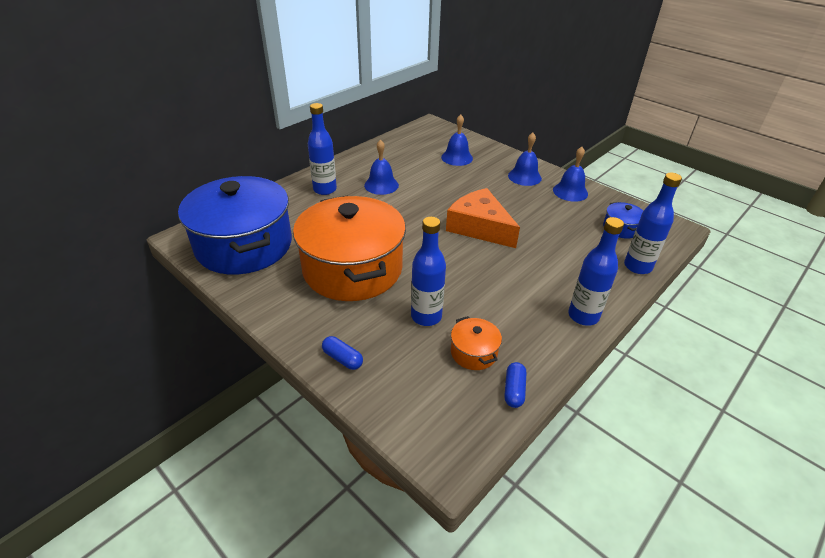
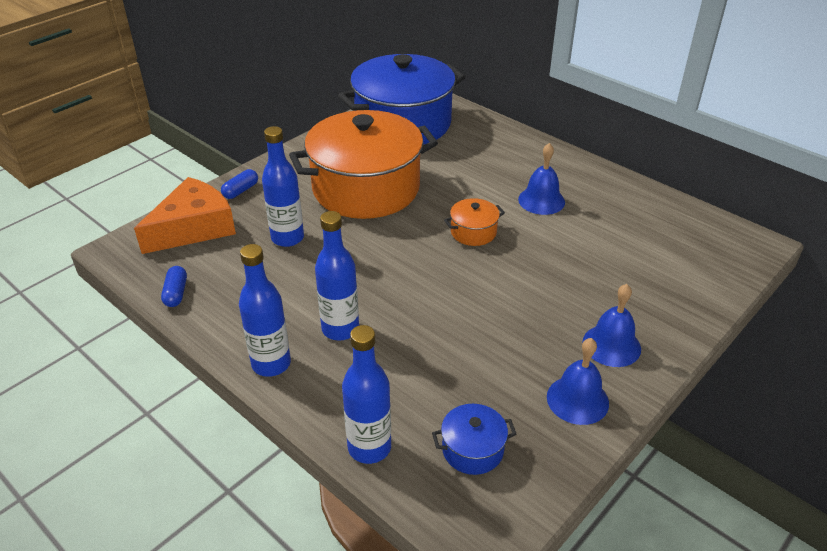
camera: 90 degrees right, 0 degrees up
blue bottle [308,103,337,195] -> blue bottle moved to [315,211,359,341]
blue bell [441,114,473,166] -> none
orange cheese [446,188,520,248] -> orange cheese moved to [134,177,236,254]
orange pot [451,316,502,370] -> orange pot moved to [444,198,505,246]
blue capsule [504,362,526,408] -> blue capsule turned 75 degrees clockwise [161,266,187,307]

